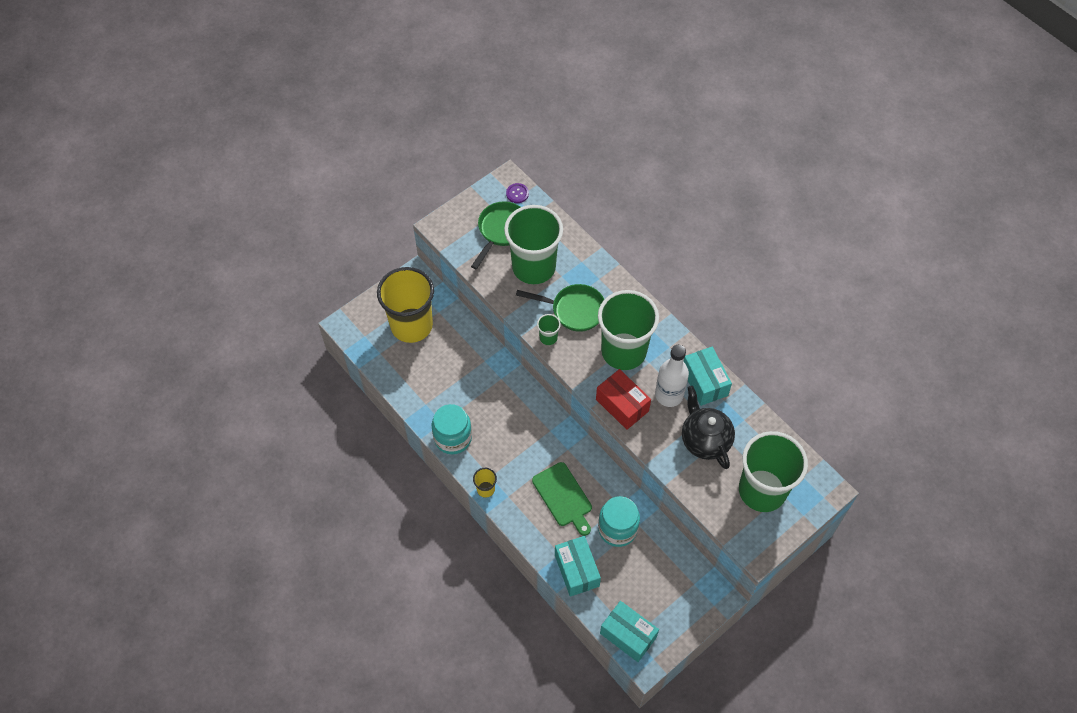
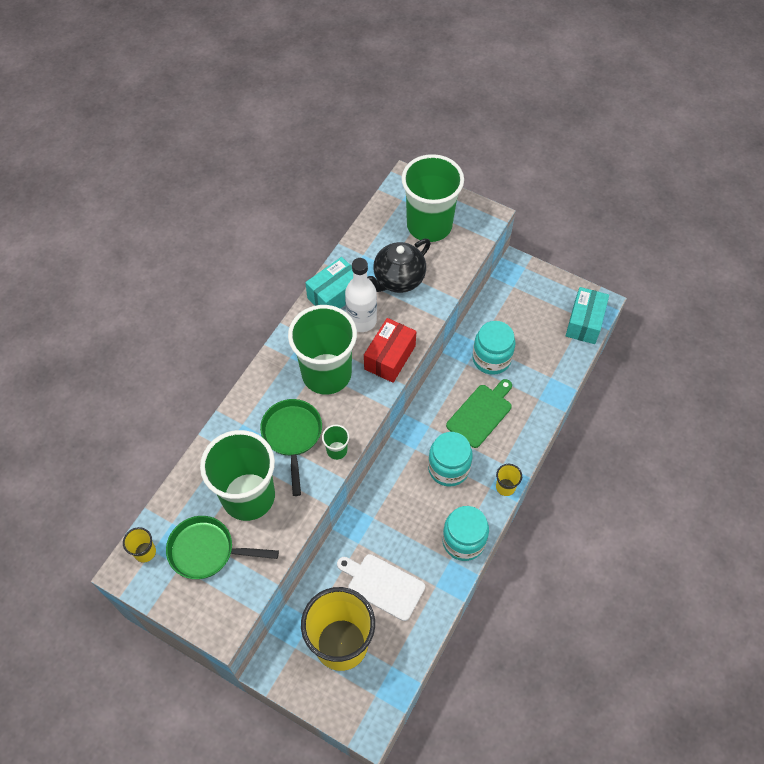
camera: 110 degrees left, 0 degrees up
purple button [506,183,529,203] -> yellow cup [123,527,156,563]
turquoise box [555,536,601,597] -> none
none -> white cutting board [337,554,425,621]
none -> turquoise jar [428,432,473,487]

